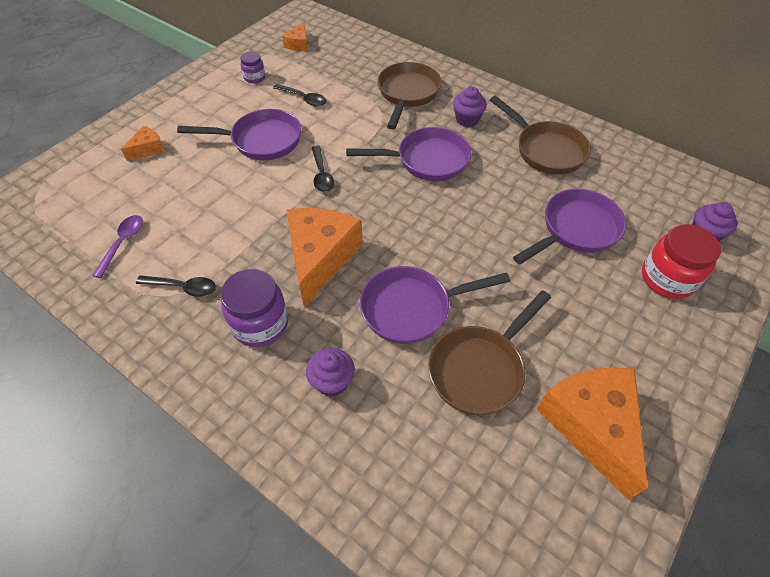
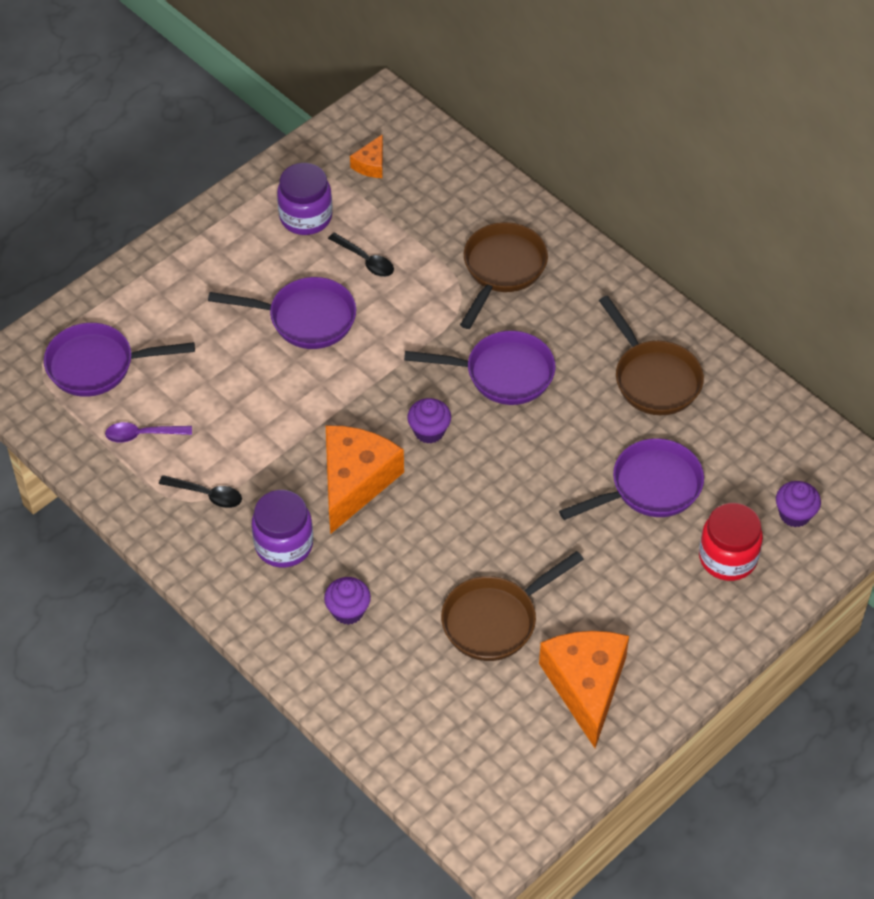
camera: 10 degrees right, 0 degrees up
purple spoon [93,215,143,278] -> purple spoon turned 120 degrees counterclockwise [105,422,192,443]
orange cheese [121,126,165,161] -> none
purple jar [240,52,265,83] -> purple jar [277,163,332,235], size x1.84
black spoon [312,145,334,192] -> none
purple pan [360,266,510,344] -> purple pan moved to [44,323,195,397]
purple cupcake [453,86,487,127] -> purple cupcake moved to [407,398,451,444]

